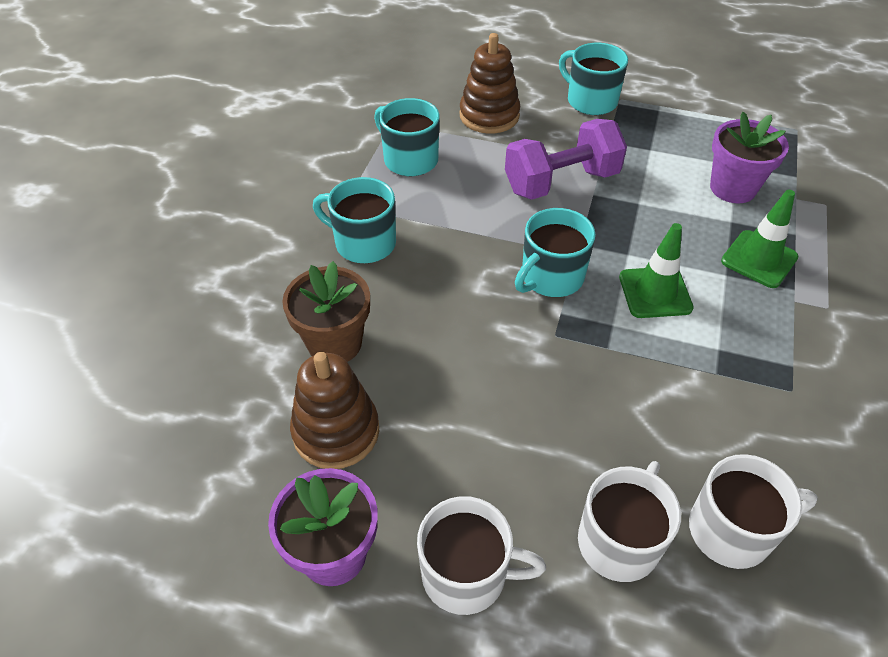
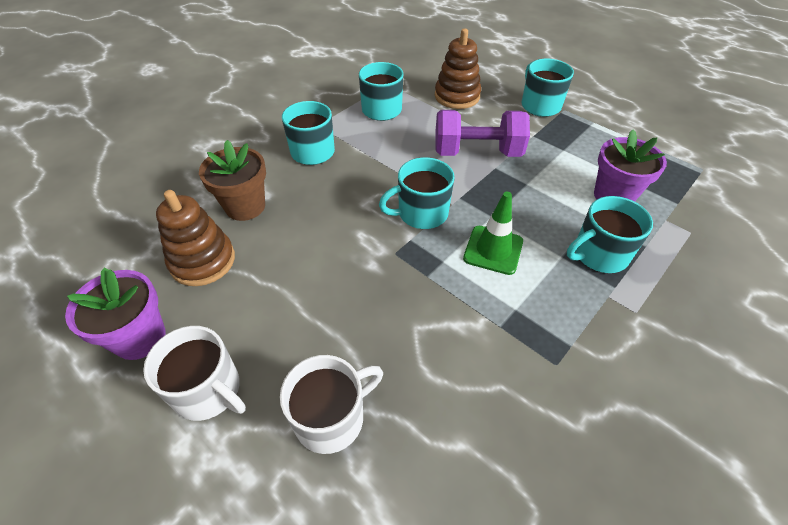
camera: 25 degrees right, 0 degrees up
white mug [689,454,818,569] -> none
green traffic cone [721,190,799,288] -> turquoise mug [567,196,653,273]

